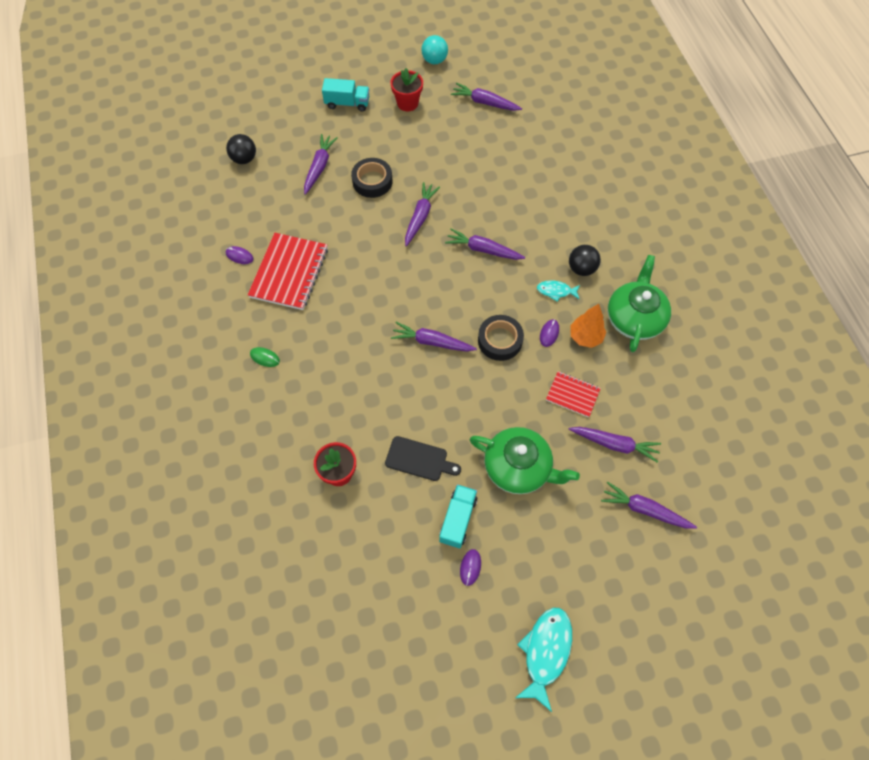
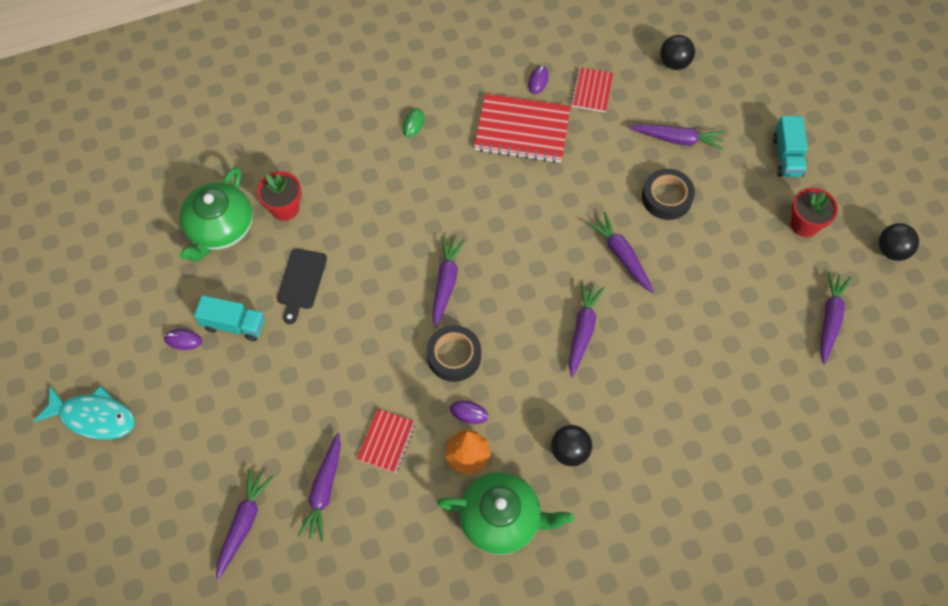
camera: 85 degrees right, 0 degrees up
purple carrot [405,182,440,246] -> purple carrot turned 135 degrees counterclockwise [587,212,654,293]
turquoise ball [421,35,448,64] -> black ball [879,223,919,261]
green teapot [469,427,580,494] -> green teapot moved to [179,167,253,262]
turquoise fish [537,280,580,302] -> none
none -> red notebook [571,67,613,112]

